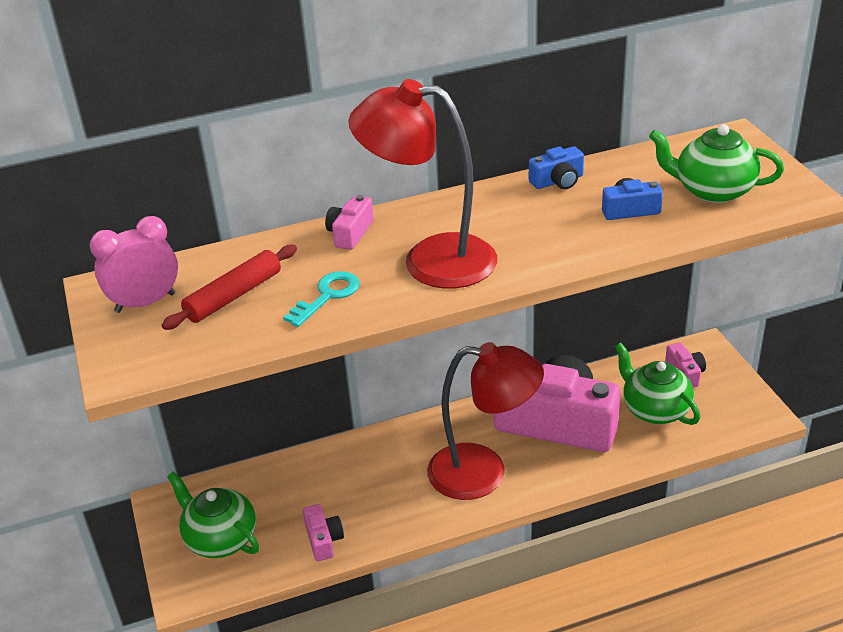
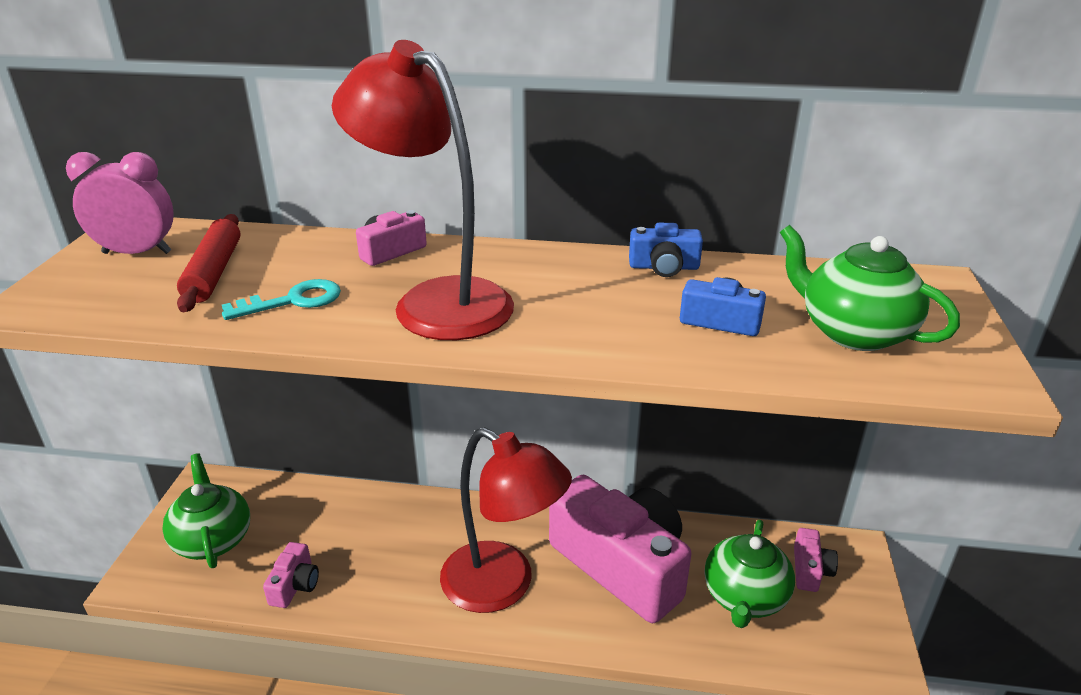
camera: 25 degrees right, 5 degrees down
red rolling pin [162,245,297,330] -> red rolling pin turned 75 degrees counterclockwise [177,214,240,312]
green teapot [615,343,700,425] -> green teapot turned 150 degrees counterclockwise [705,520,795,628]

